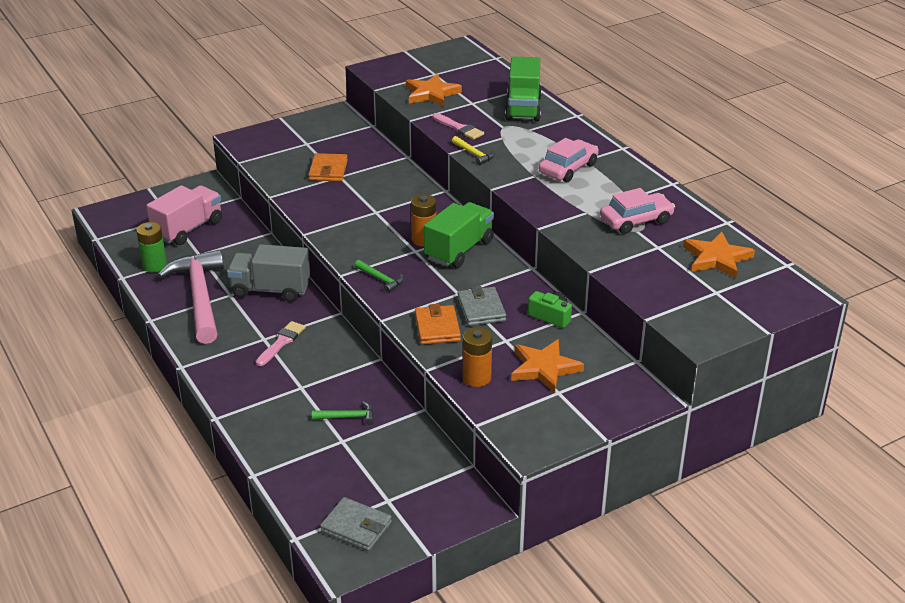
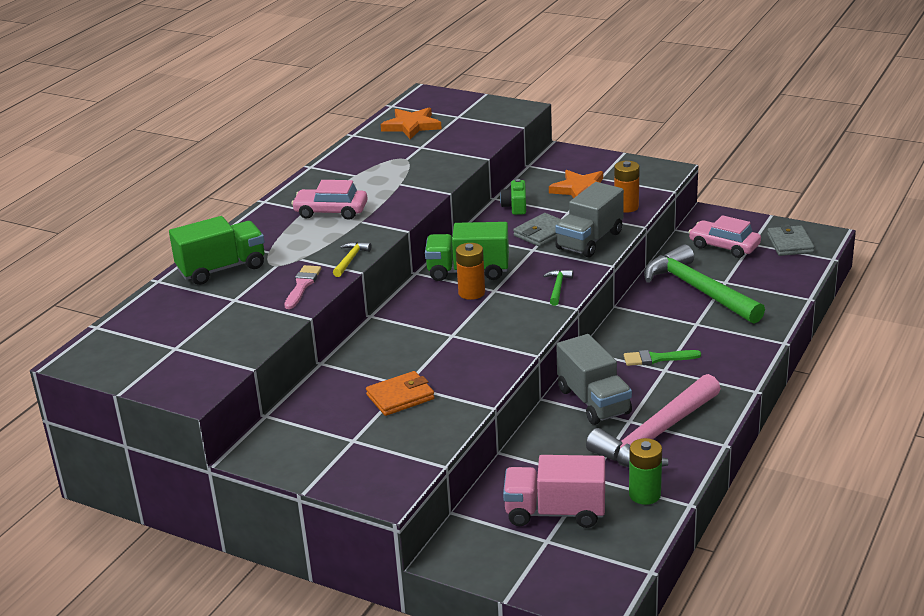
camera: 120 degrees left, 5 degrees down
pink brush [256,321,306,366] -> green brush [624,350,701,366]
green hammer [312,401,374,425] -> green hammer [644,244,765,324], size x2.46
orange star [406,74,462,107] -> none
orange wallet [415,304,461,345] -> grey truck [555,182,624,258]
pink car [600,188,675,234] -> pink car moved to [689,215,761,258]

